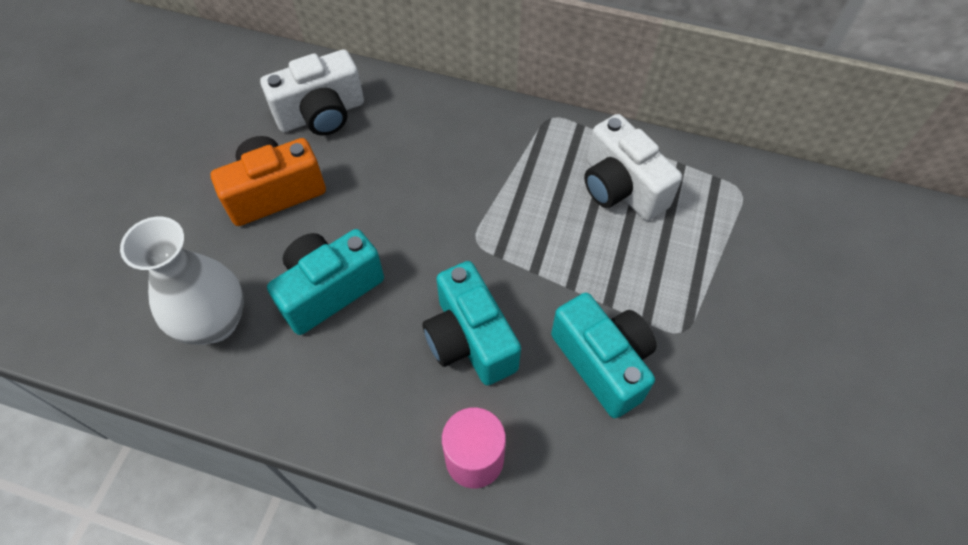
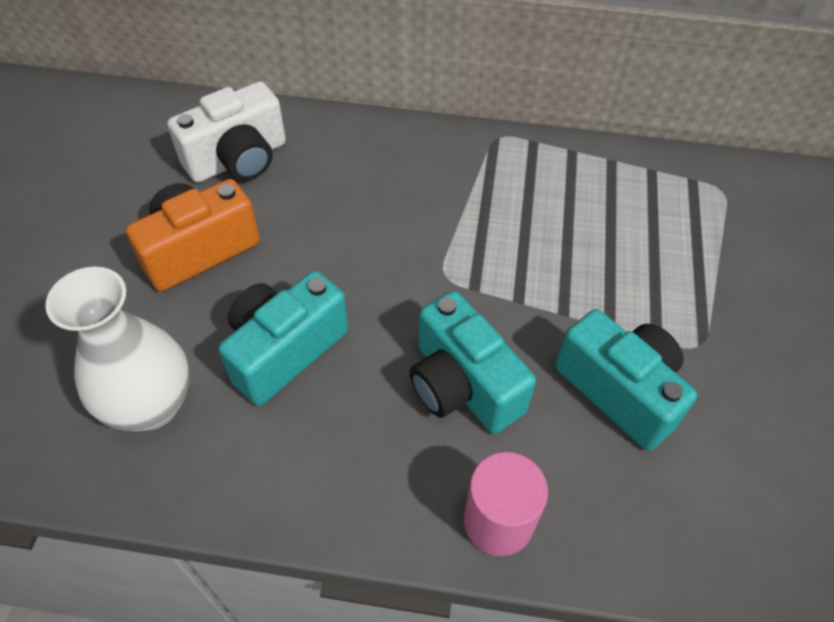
camera: 10 degrees left, 5 degrees down
white camera [584,114,682,221] -> none

